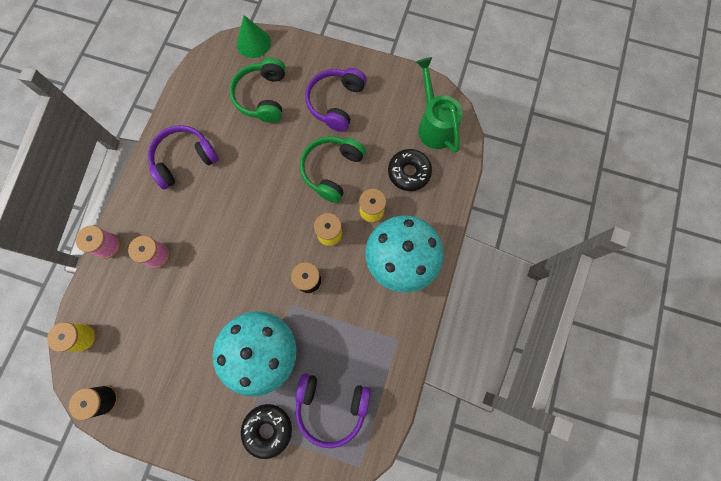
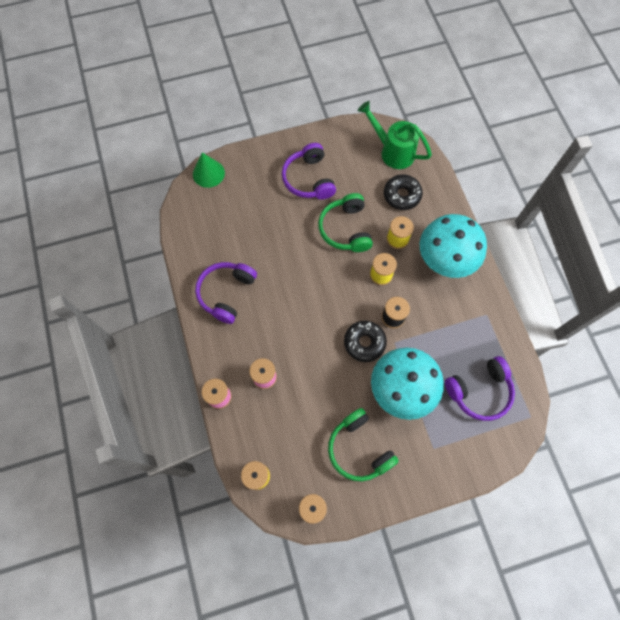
camera: 35 degrees left, 5 degrees down
green headphones [229,58,285,123] -> green headphones moved to [328,408,399,481]
black donut [241,404,292,459] -> black donut moved to [344,321,387,362]

